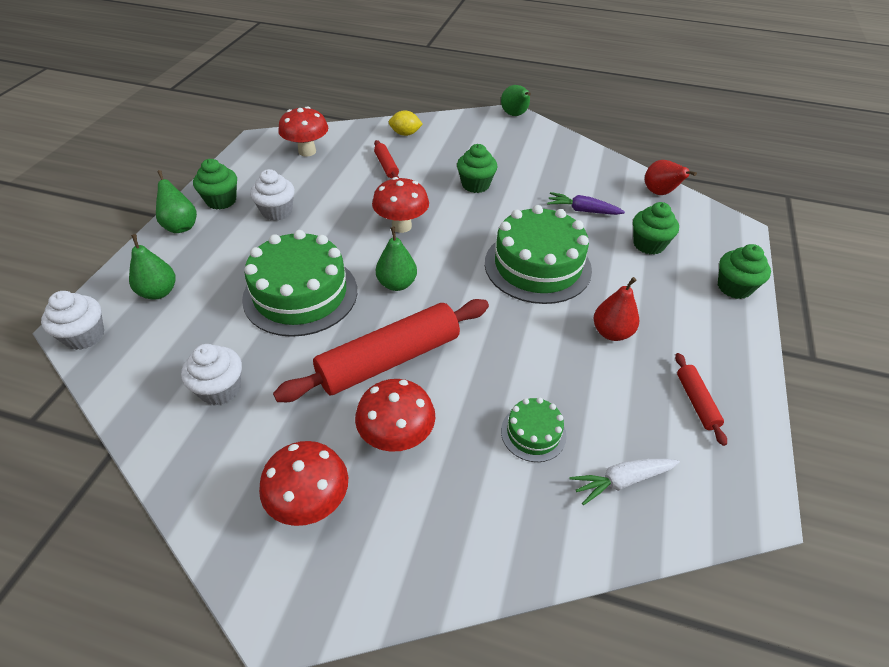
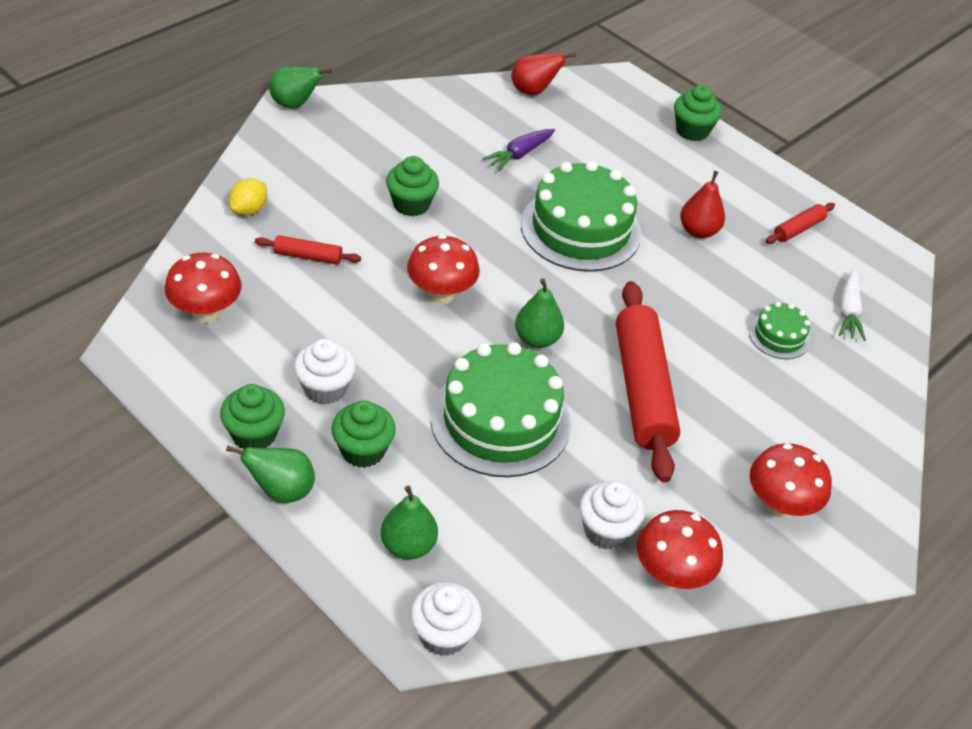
camera: 65 degrees left, 0 degrees up
red mushroom [355,379,435,452] -> red mushroom moved to [637,510,723,589]
green cupcake [633,202,679,254] -> green cupcake moved to [332,400,396,468]
red rolling pin [675,353,727,446] -> red rolling pin turned 60 degrees counterclockwise [766,203,835,244]

